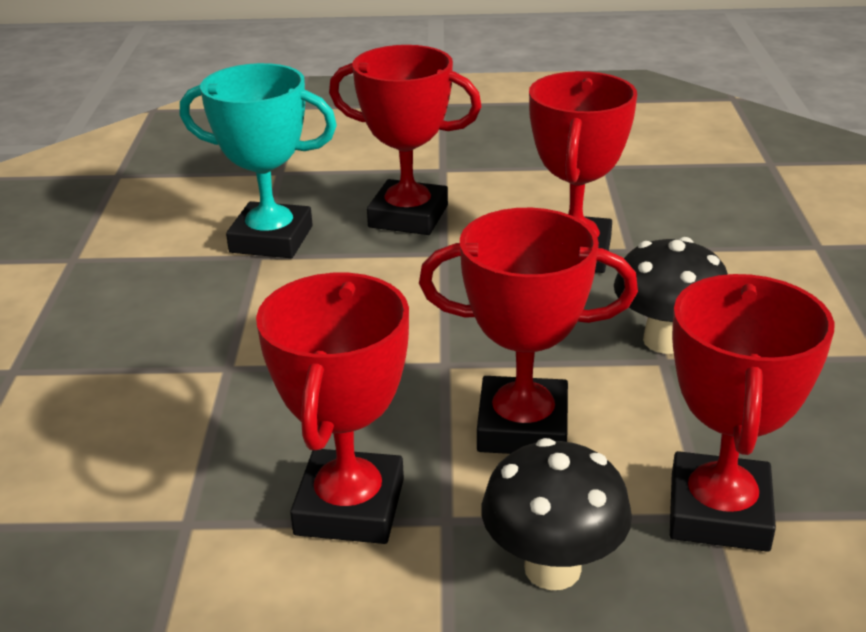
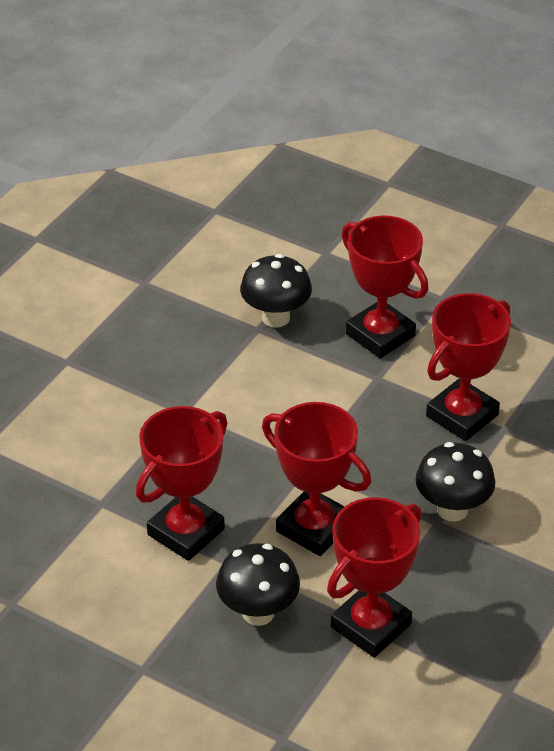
camera: 30 degrees right, 10 degrees up
turquoise trophy [180,63,337,258] -> black mushroom [240,254,312,328]

